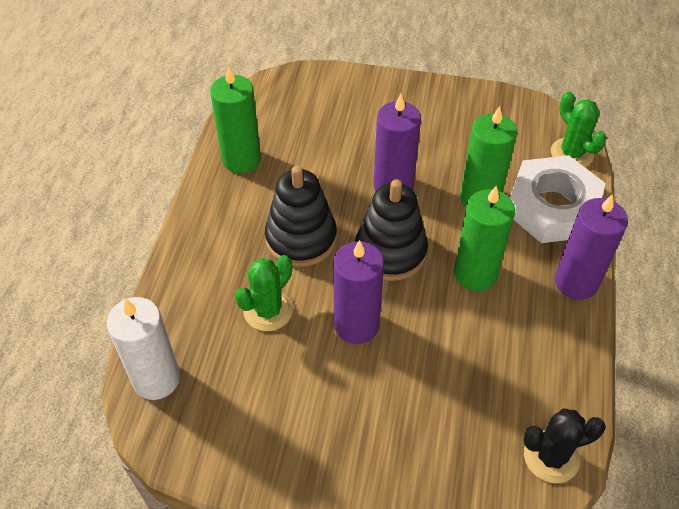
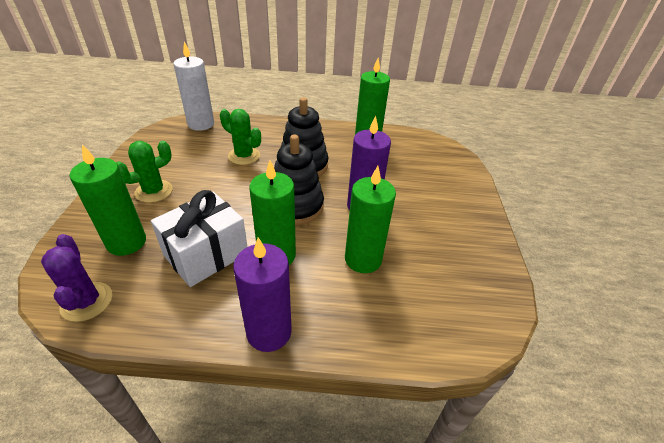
camera: 80 degrees right, 10 degrees down
purple candle [333,240,384,344] -> none
white nut [510,155,606,243] -> none
black cactus [523,408,606,483] -> purple cactus [41,234,112,322]
green cactus [551,91,607,167] -> green cactus moved to [116,141,173,203]
none -> green candle [70,144,146,256]
none -> white gift [151,190,248,287]

